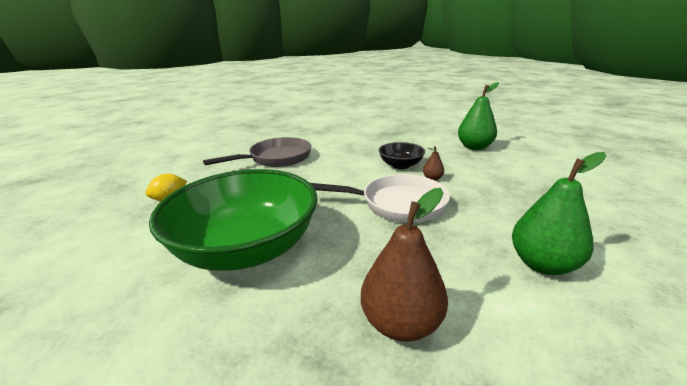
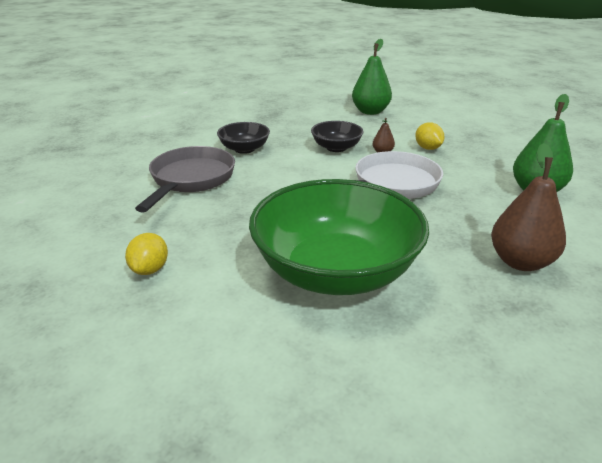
camera: 40 degrees left, 5 degrees up
none -> black bowl [217,122,270,154]
none -> yellow lemon [415,122,445,150]

